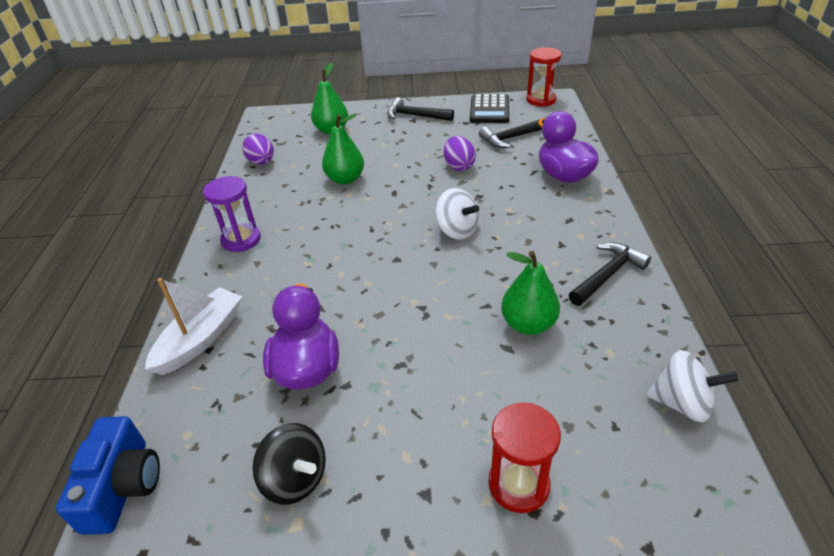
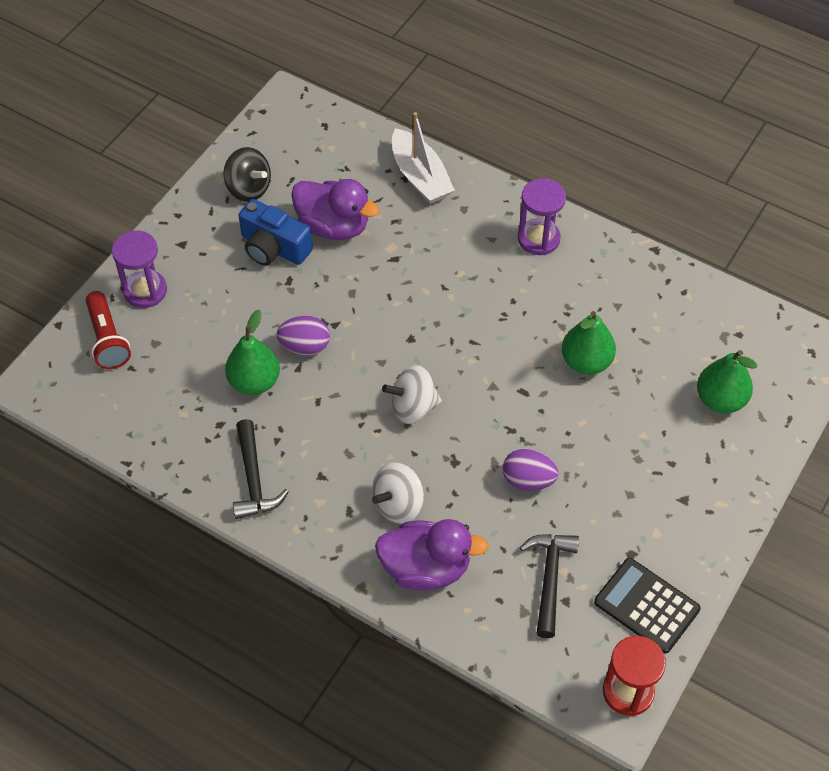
camera: 120 degrees right, 15 degrees up
blue camera [56,416,160,535] -> blue camera moved to [239,199,313,266]
purple egg [242,133,274,165] -> purple egg moved to [277,316,330,355]
black spinning top [252,423,326,505] -> black spinning top turned 120 degrees counterclockwise [223,147,271,202]
black hammer [387,97,454,121] -> none
red hourglass [488,403,561,513] -> purple hourglass [112,231,167,308]
white spinning top [647,350,739,422] -> white spinning top moved to [372,462,424,524]
none -> red flashlight [86,291,131,369]

